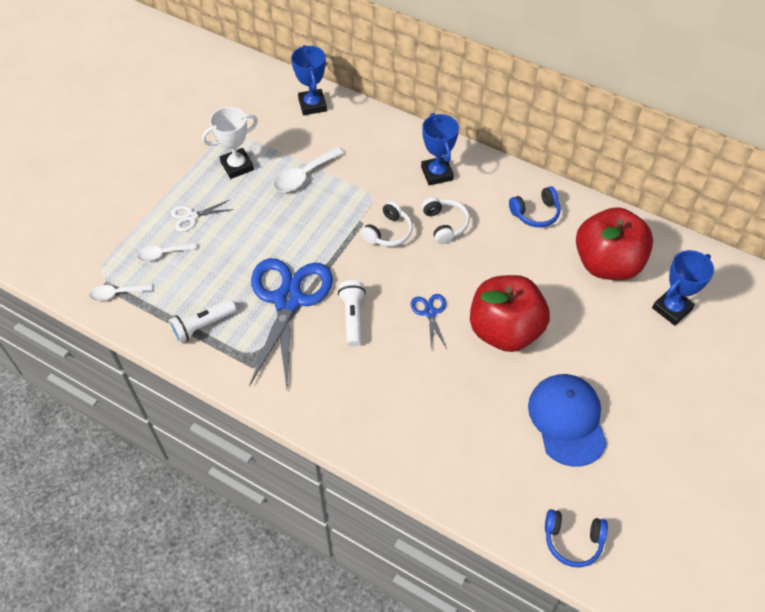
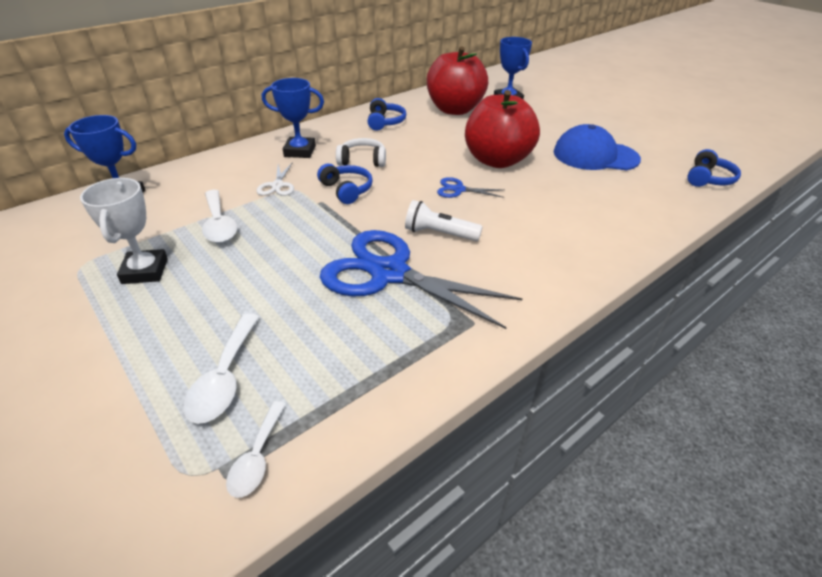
camera: 70 degrees left, 15 degrees down
white spoon [137,242,197,261] -> white spoon [183,313,259,424], size x1.50
white flashlight [169,299,236,343] -> none
white scissors [171,200,233,232] -> white scissors moved to [256,162,294,196]
white headphones [361,201,413,247] -> blue headphones [317,164,373,204]

